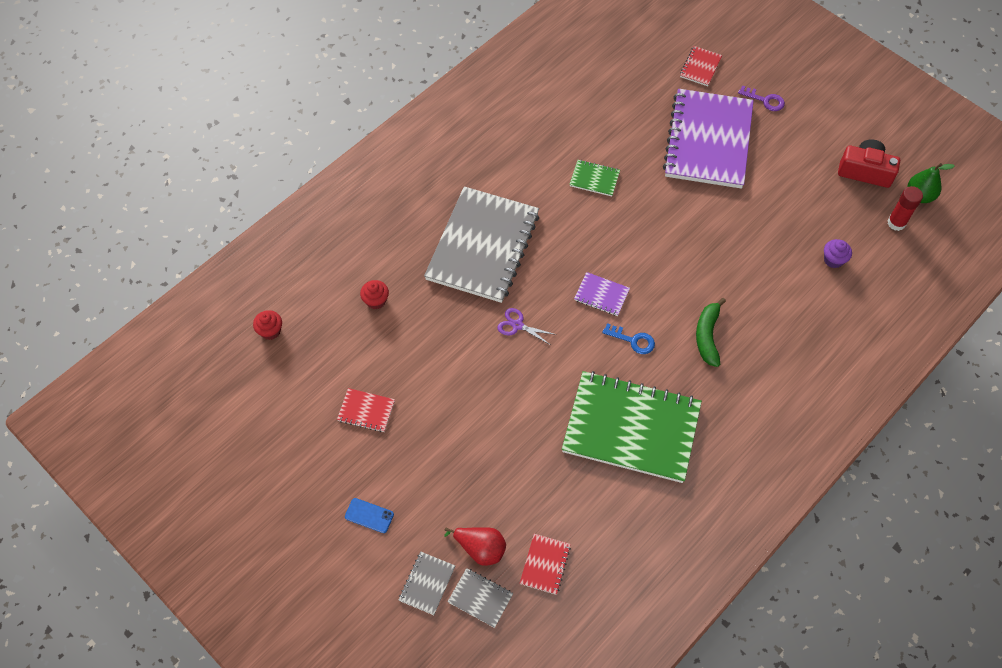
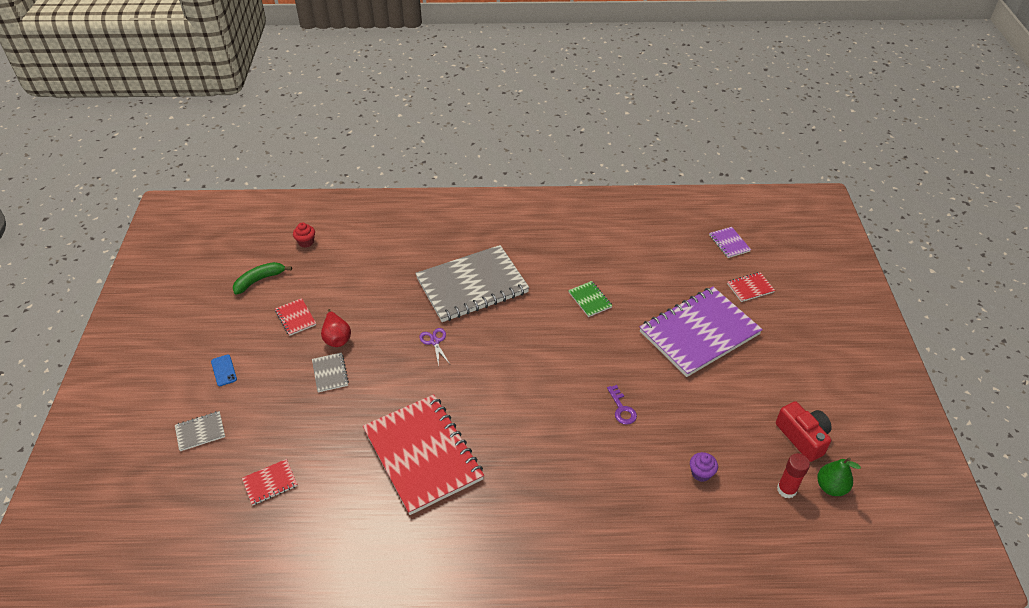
camera: 45 degrees right, 15 degrees down
red cupcake [360,280,389,309] -> none
red pear [444,527,506,566] -> red pear moved to [321,309,351,347]
grey notebook [448,568,513,628] -> grey notebook moved to [312,352,349,392]
green notebook [562,371,702,483] -> red notebook [363,394,484,515]
purple notebook [574,272,630,316] -> purple notebook moved to [709,227,751,258]
blue key [602,323,655,354] -> none
green banana [696,298,726,367] -> green banana moved to [233,262,292,295]
purple key [738,86,785,111] -> purple key moved to [607,385,637,425]

